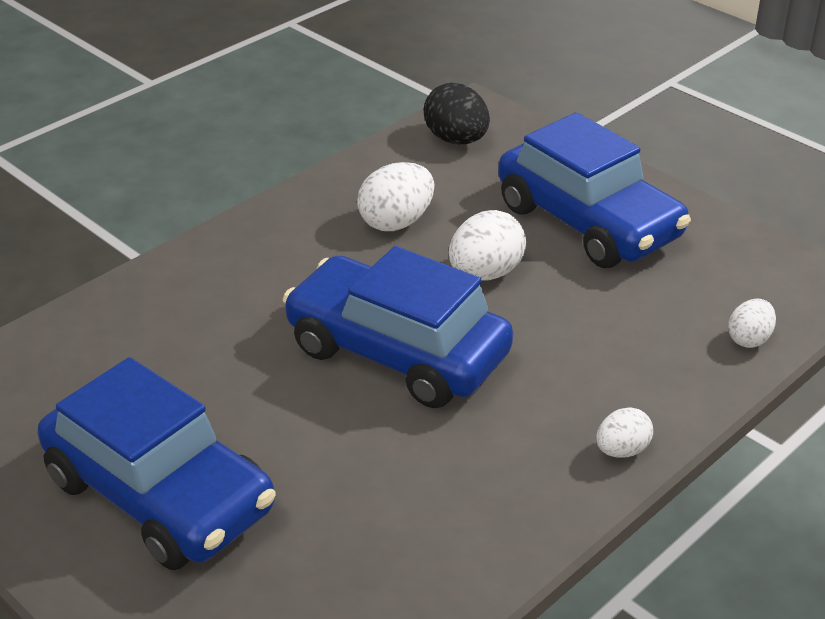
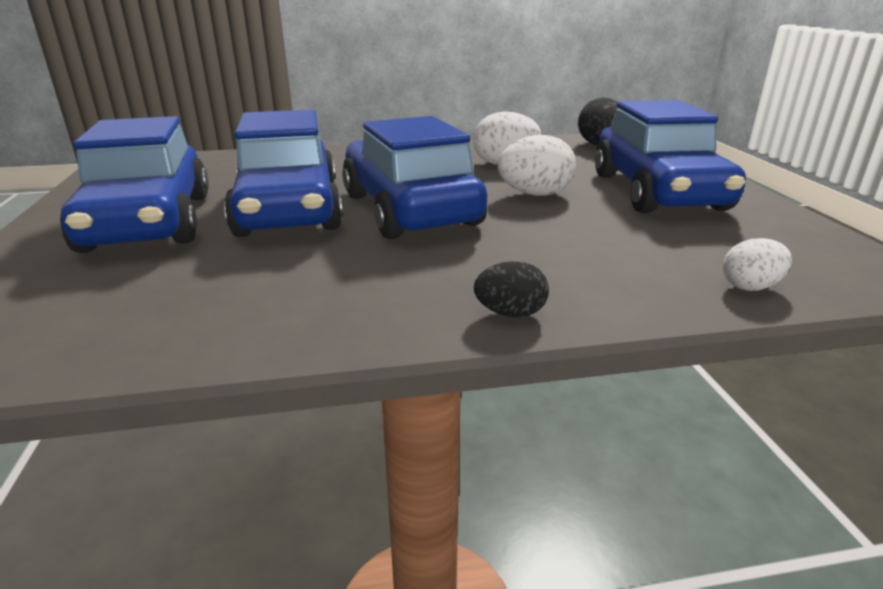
camera: 35 degrees right, 10 degrees down
white egg [596,407,653,458] -> black egg [474,261,549,318]
none -> blue car [224,110,343,237]

